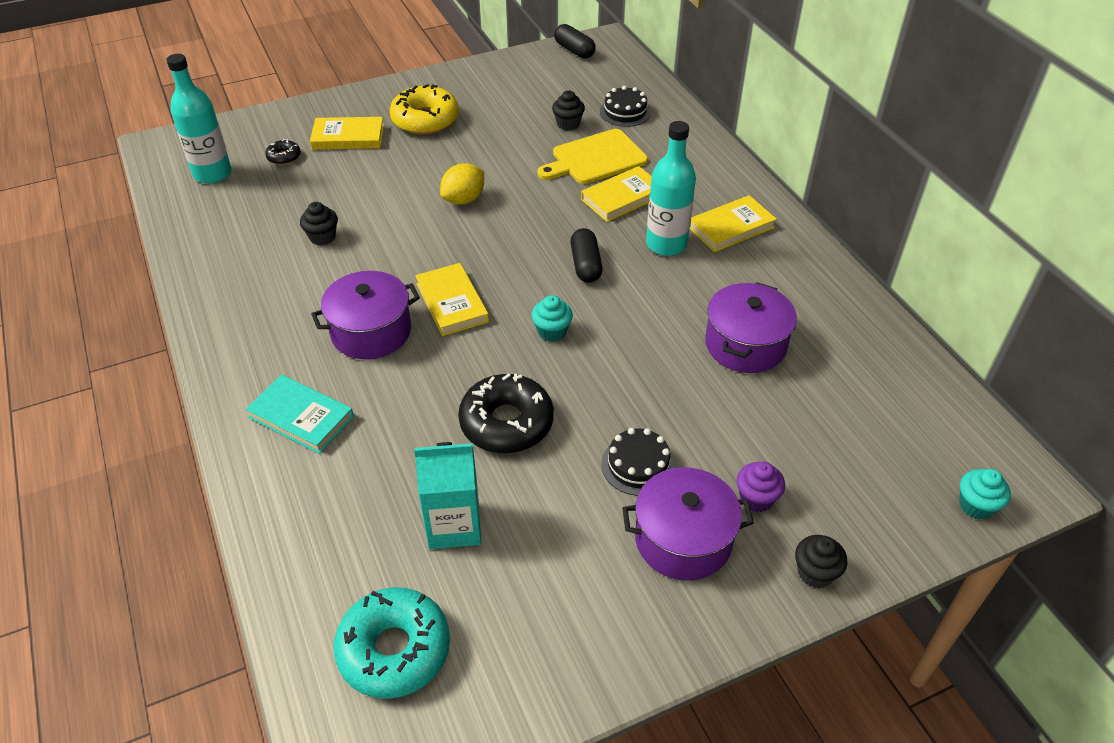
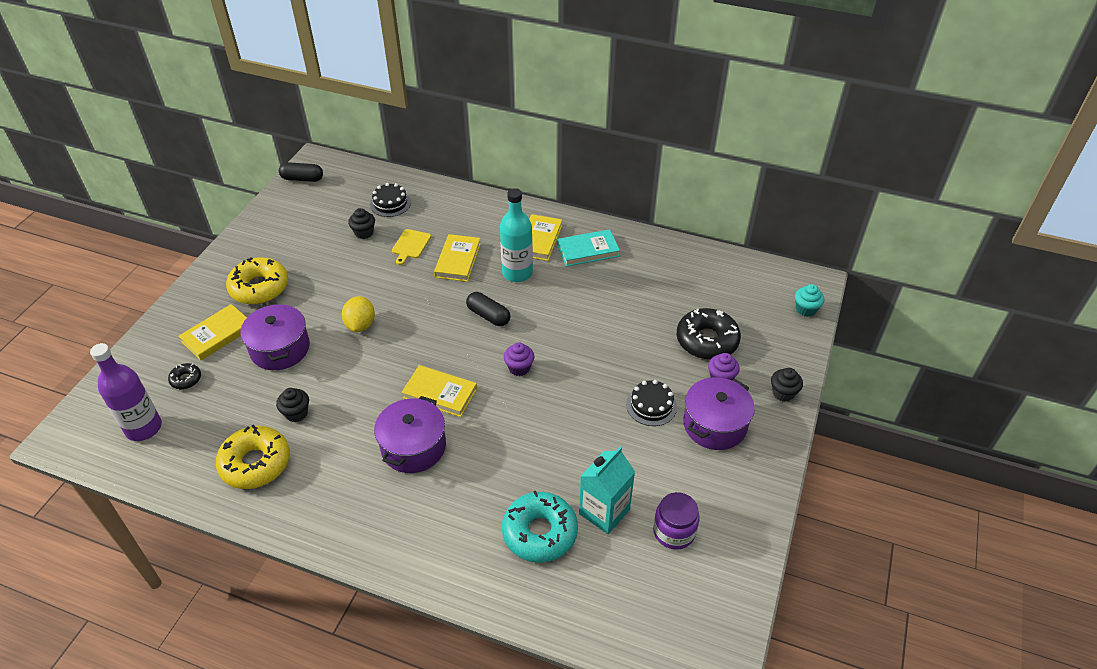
camera: 45 degrees left, 0 degrees up
turquoise bottle [166,54,232,184] -> purple bottle [90,343,162,441]
turquoise book [245,375,354,454] -> turquoise book moved to [557,229,620,266]
turquoise donut [334,587,450,699] -> turquoise donut moved to [502,491,578,563]
black donut [458,373,554,453] -> black donut moved to [677,308,741,360]
turquoise cupcake [531,295,573,342] -> purple cupcake [504,343,534,376]
yellow cutting board [537,129,648,184] -> yellow cutting board [392,229,431,265], size x0.58
purple pot [705,282,797,373] -> purple pot moved to [240,303,310,370]
none -> yellow donut [216,424,290,489]
none -> purple jar [653,492,700,550]

